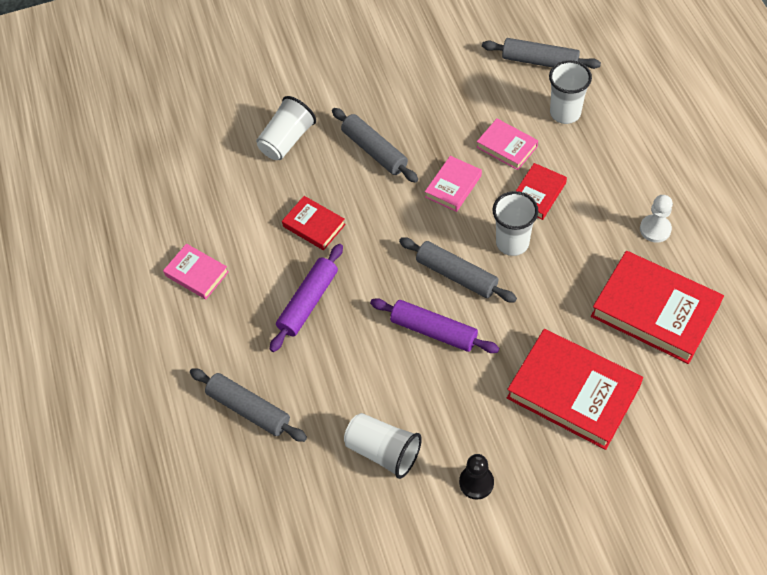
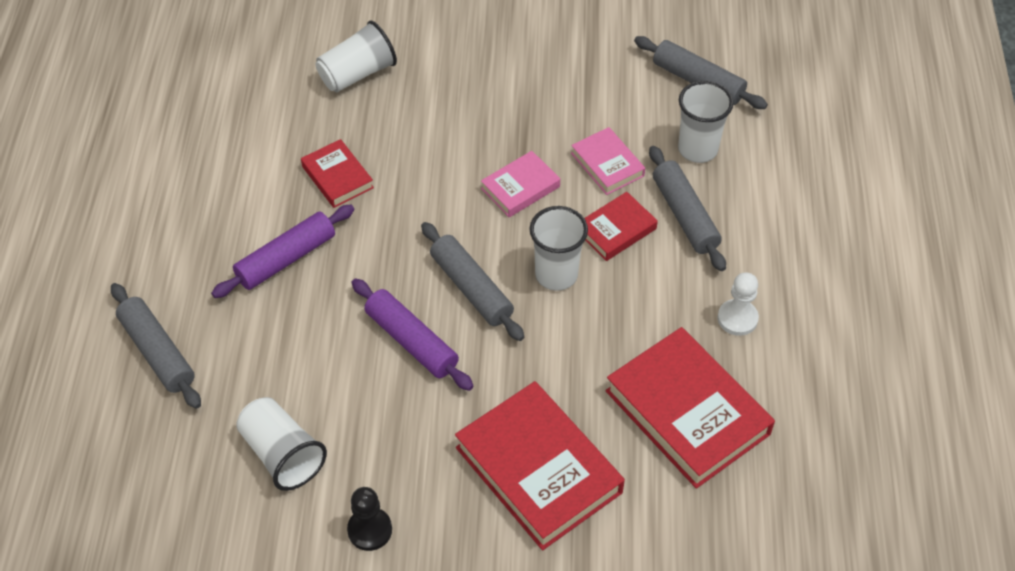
camera: 15 degrees right, 5 degrees down
pink book [163,244,229,299] -> none
grey rolling pin [332,108,418,183] -> grey rolling pin moved to [649,146,726,271]

